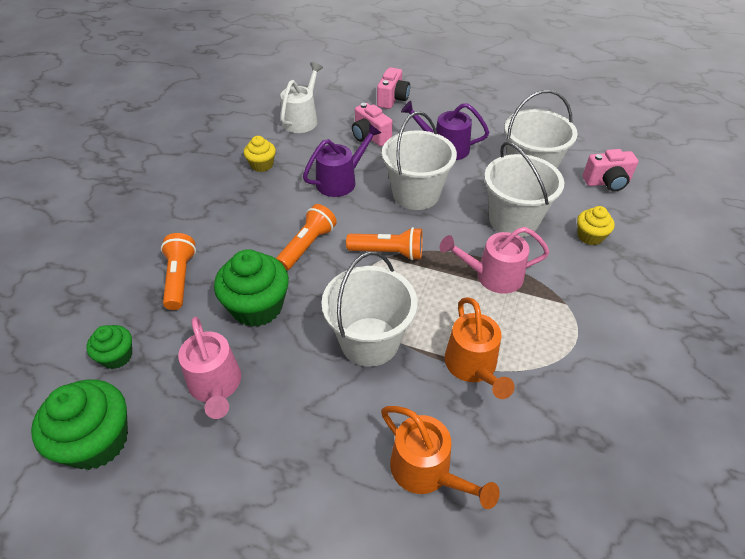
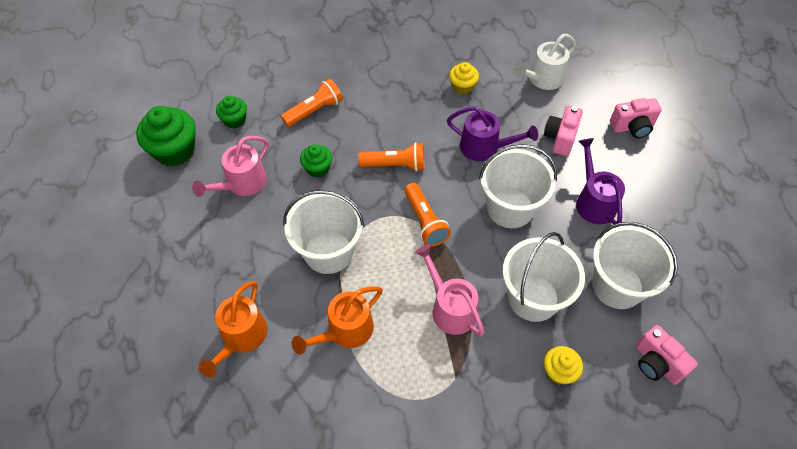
camera: 60 degrees right, 10 degrees up
green cupcake [214,249,289,327] -> green cupcake [300,145,332,178], size x0.56
white watering can [280,62,323,133] -> white watering can turned 150 degrees clockwise [513,34,576,90]

